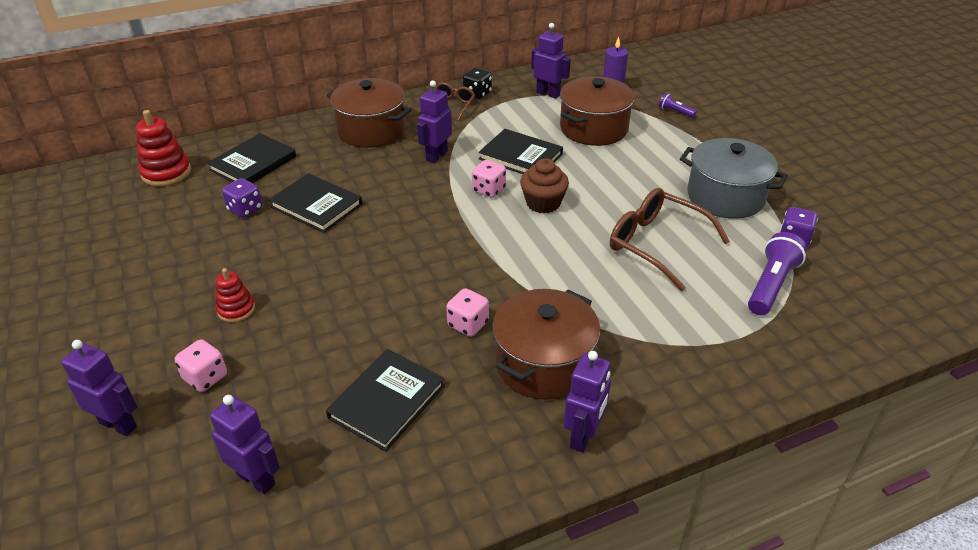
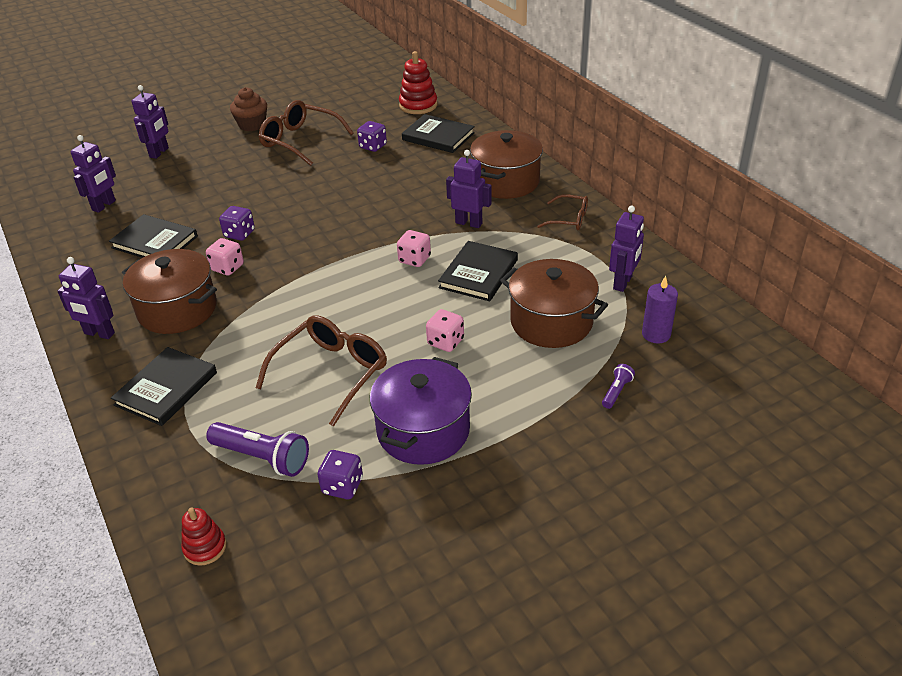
camera: 85 degrees right, 0 degrees up
pink dice [175,339,227,392] -> pink dice moved to [426,309,464,352]
red stacking toy [216,268,255,322] -> red stacking toy moved to [182,508,226,566]
black book [269,173,362,233] -> black book moved to [111,347,217,426]
black dice [463,68,492,99] -> none
brown cupcake [520,158,569,213] -> brown cupcake moved to [230,87,267,131]
grey pot [680,138,788,219] -> purple pot [370,357,472,465]
none -> purple dice [219,206,255,241]
none -> brown glasses [259,100,354,166]

